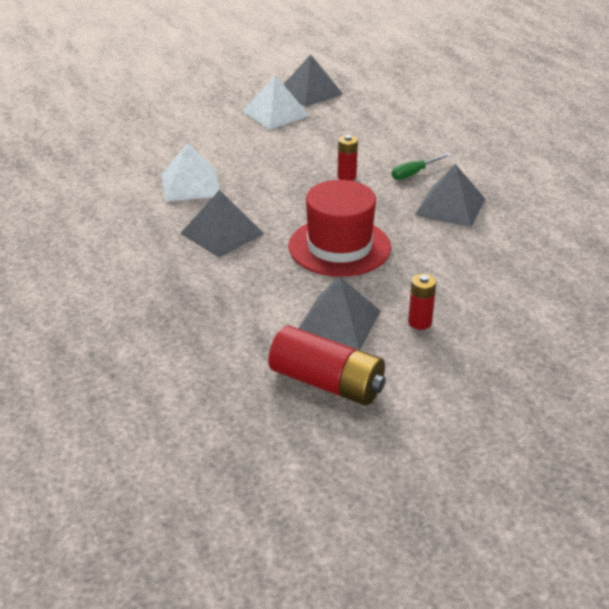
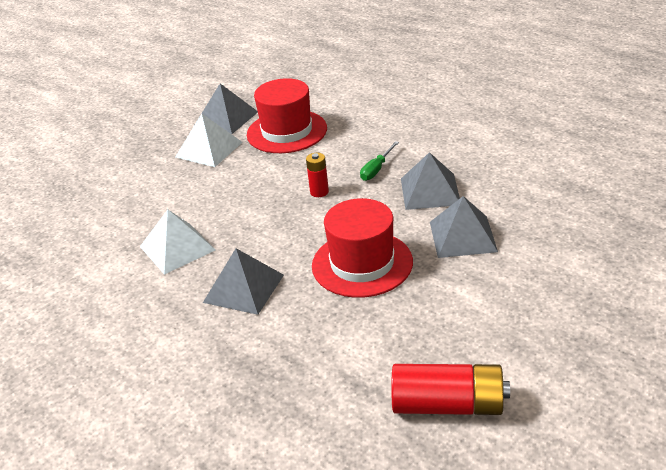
camera: 20 degrees left, 0 degrees up
grey pyramid [298,276,381,350] -> grey pyramid moved to [430,196,498,258]
red battery [408,274,436,330] -> none
none -> red hat [247,78,327,153]

